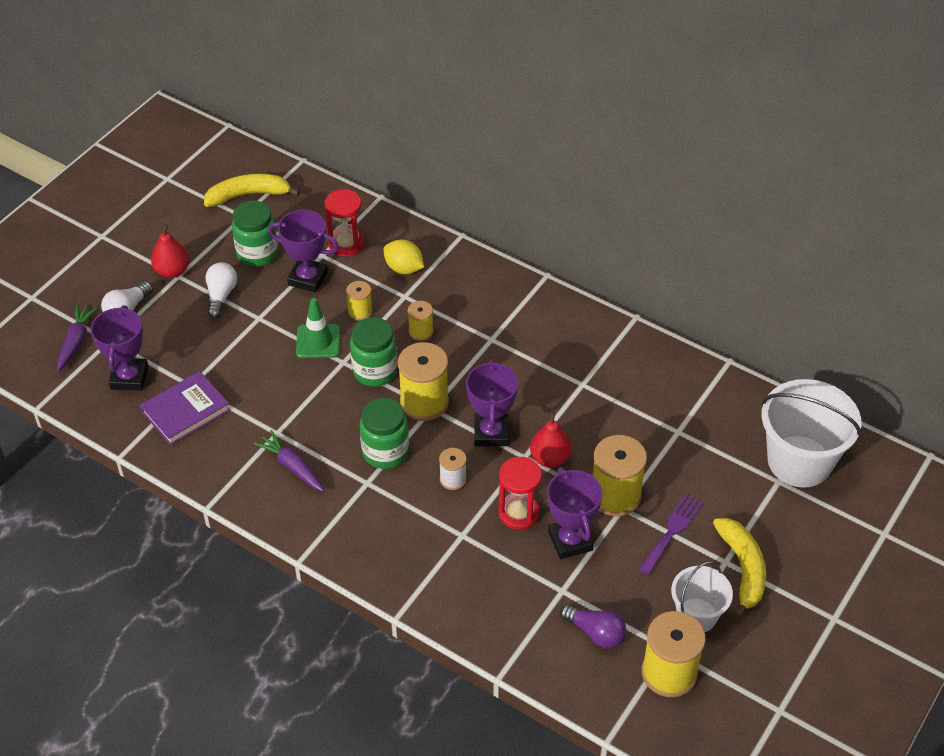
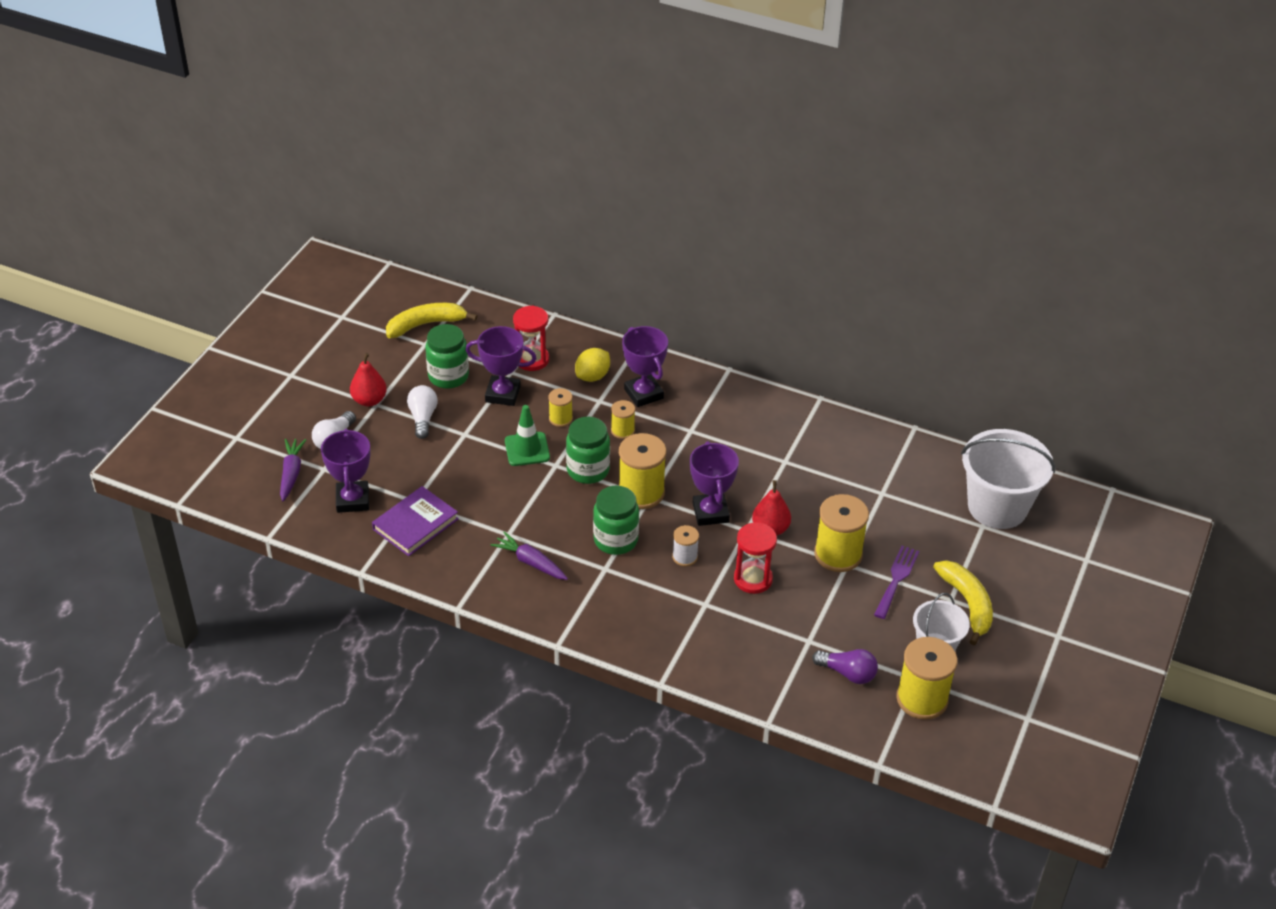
camera: 10 degrees left, 5 degrees down
yellow lemon [384,240,424,274] -> yellow lemon turned 75 degrees counterclockwise [575,348,610,382]
purple trophy [547,467,603,559] -> purple trophy moved to [622,326,668,407]

